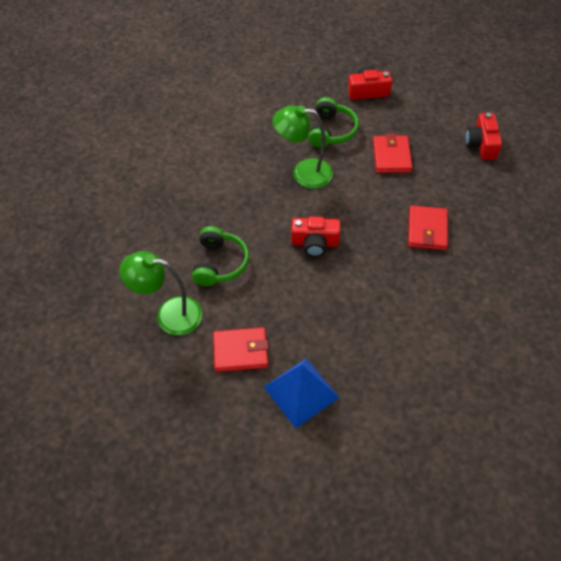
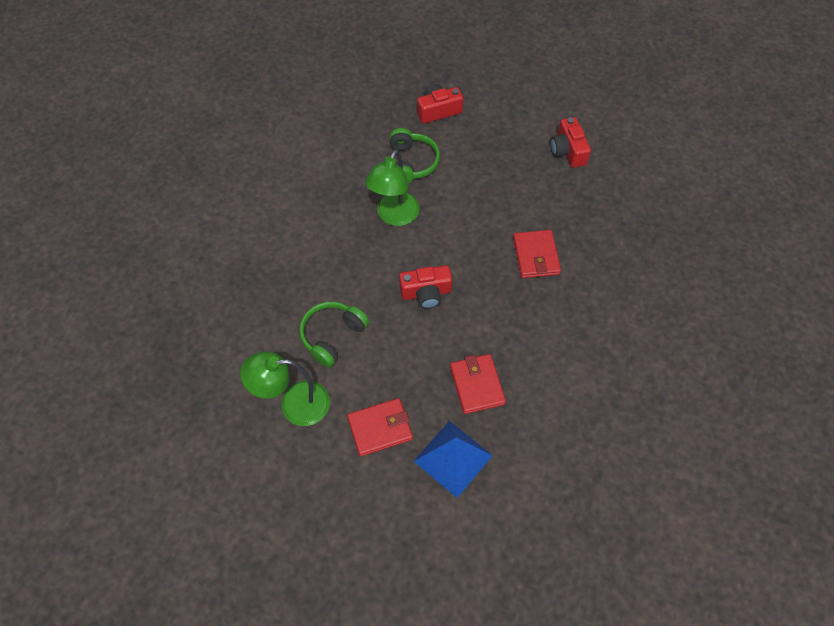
camera: 15 degrees left, 5 degrees up
green headphones [192,226,249,286] -> green headphones turned 135 degrees counterclockwise [299,301,369,368]
green lamp [273,105,333,189] -> green lamp turned 60 degrees counterclockwise [365,150,419,226]
red wallet [373,133,412,173] -> red wallet moved to [450,354,506,414]

